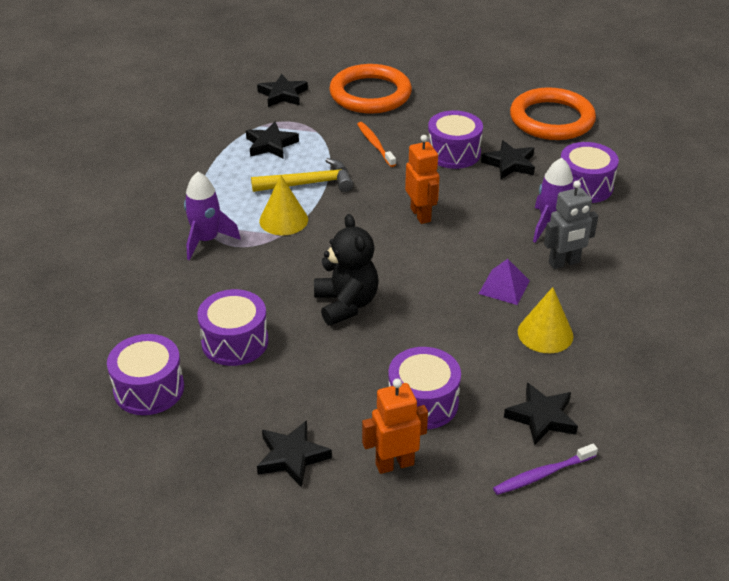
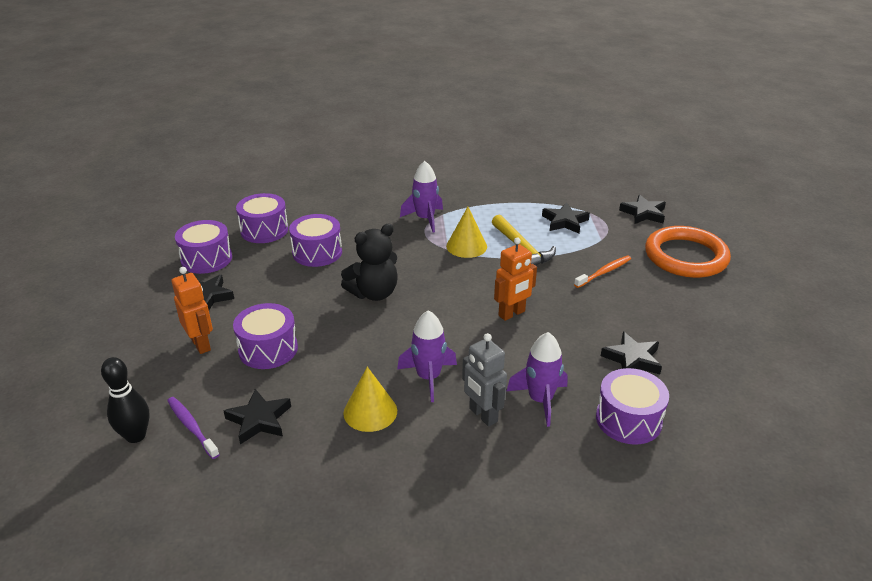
camera: 75 degrees right, 5 degrees down
purple drum [428,110,483,169] -> purple drum moved to [175,220,232,274]
purple pyramid [479,259,530,305] -> purple rocket [397,310,457,402]
orange ring [510,87,596,140] -> none
none -> black bowling pin [101,357,150,443]

